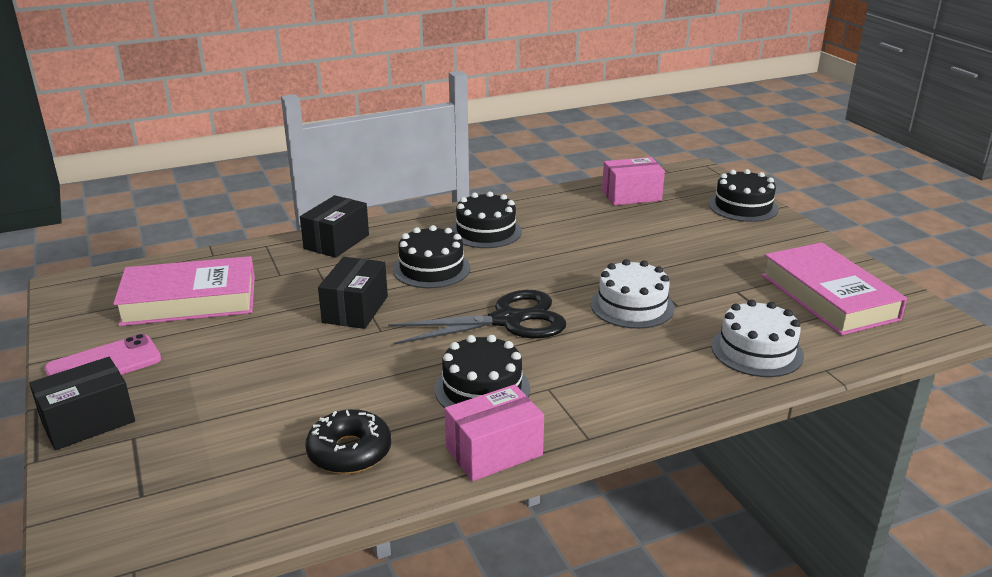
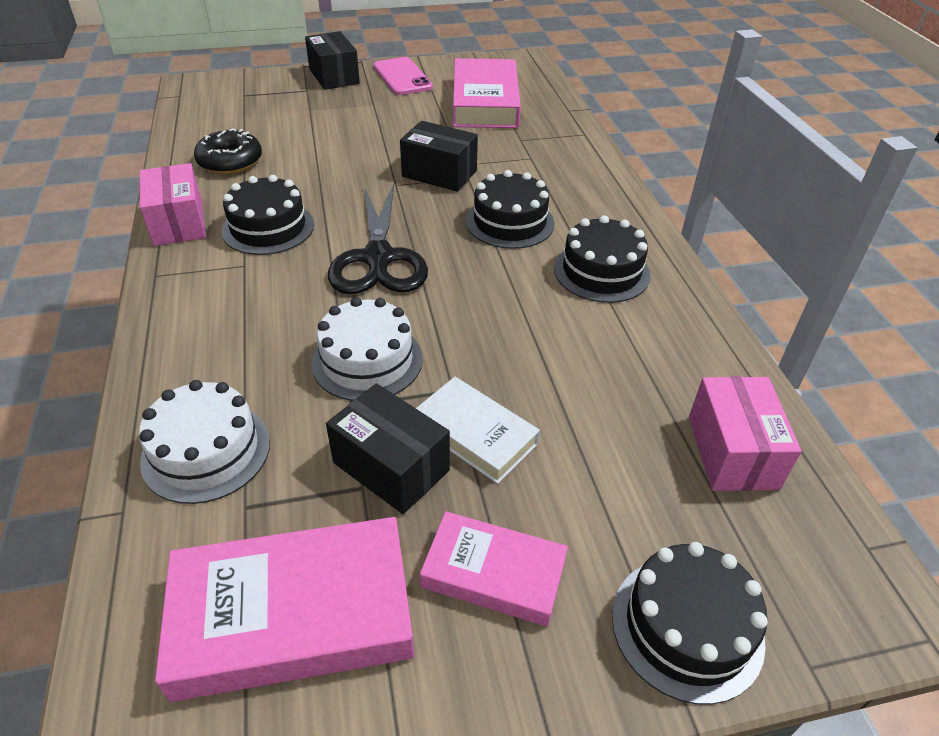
camera: 100 degrees right, 15 degrees up
black box [300,195,369,258] -> black box moved to [326,383,450,514]
none -> white book [416,377,540,484]
none -> pink book [420,511,568,626]

